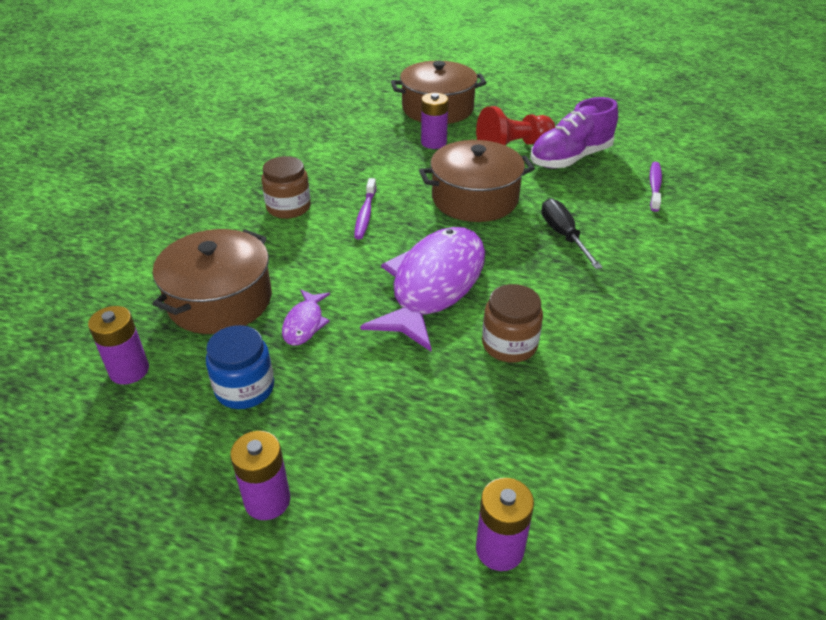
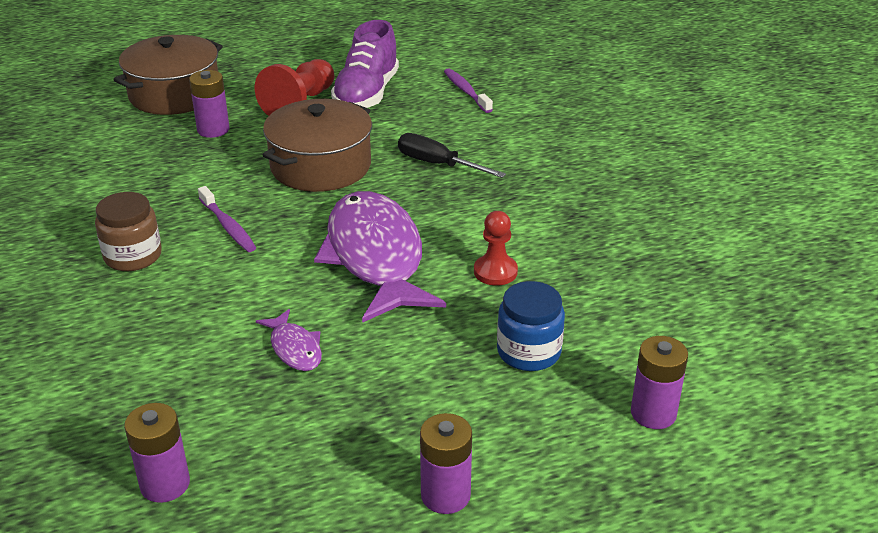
camera: 40 degrees left, 5 degrees down
brown pot [153,229,272,334] -> none
blue jar [206,325,274,409] -> blue jar moved to [497,281,565,371]
brown jar [482,284,543,363] -> red pawn [474,211,518,286]

